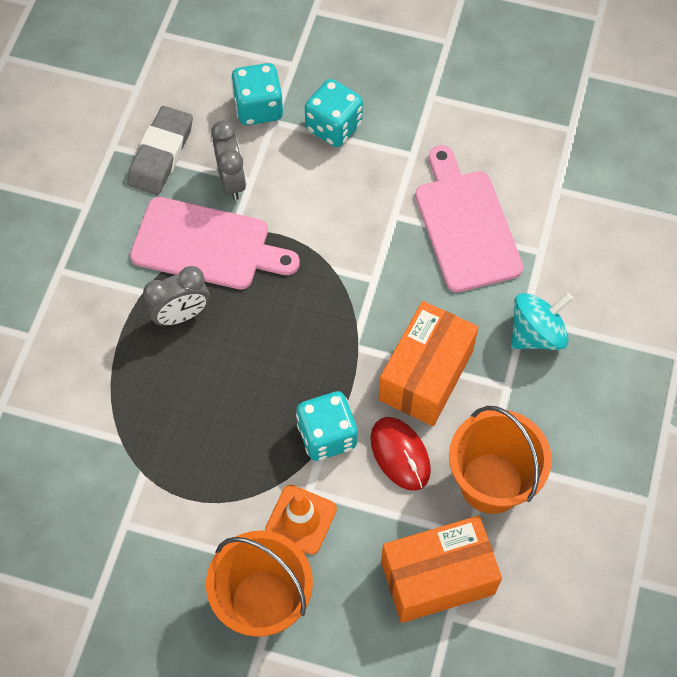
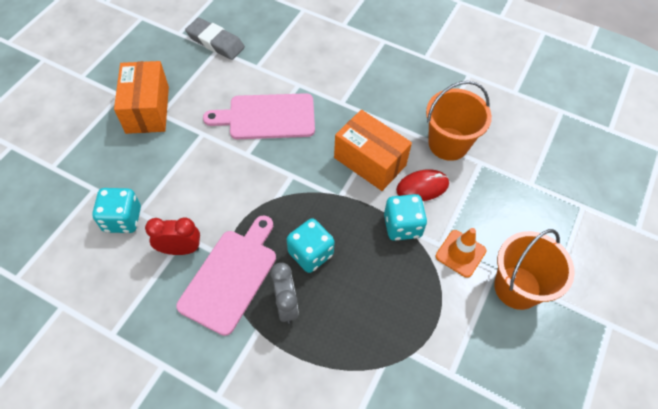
camera: 80 degrees left, 5 degrees down
grey eraser [127,106,193,195] -> grey eraser moved to [185,18,245,60]
grey clock [211,121,246,200] -> red clock [145,217,200,255]
turquoise dice [305,79,363,147] -> turquoise dice moved to [287,218,335,273]
orange box [381,516,502,623] -> orange box moved to [114,61,169,134]
turquoise spinning top [511,292,573,350] -> none

